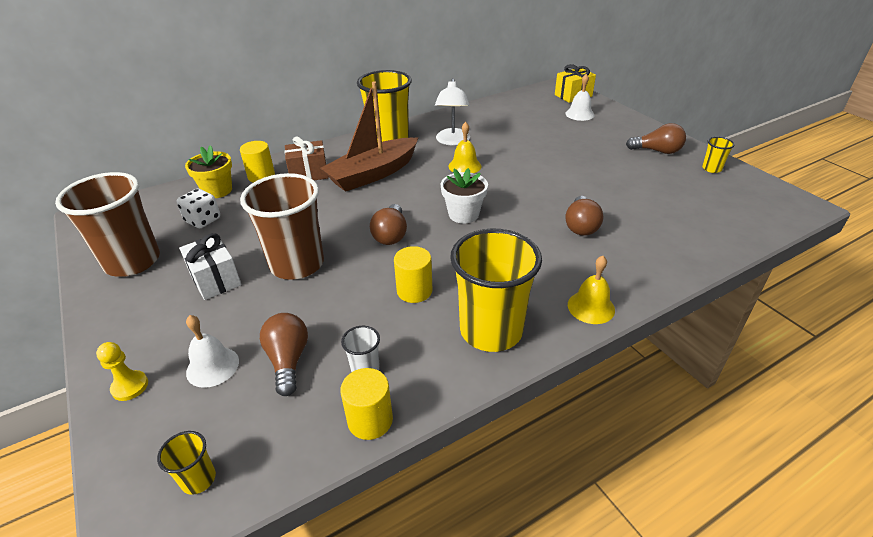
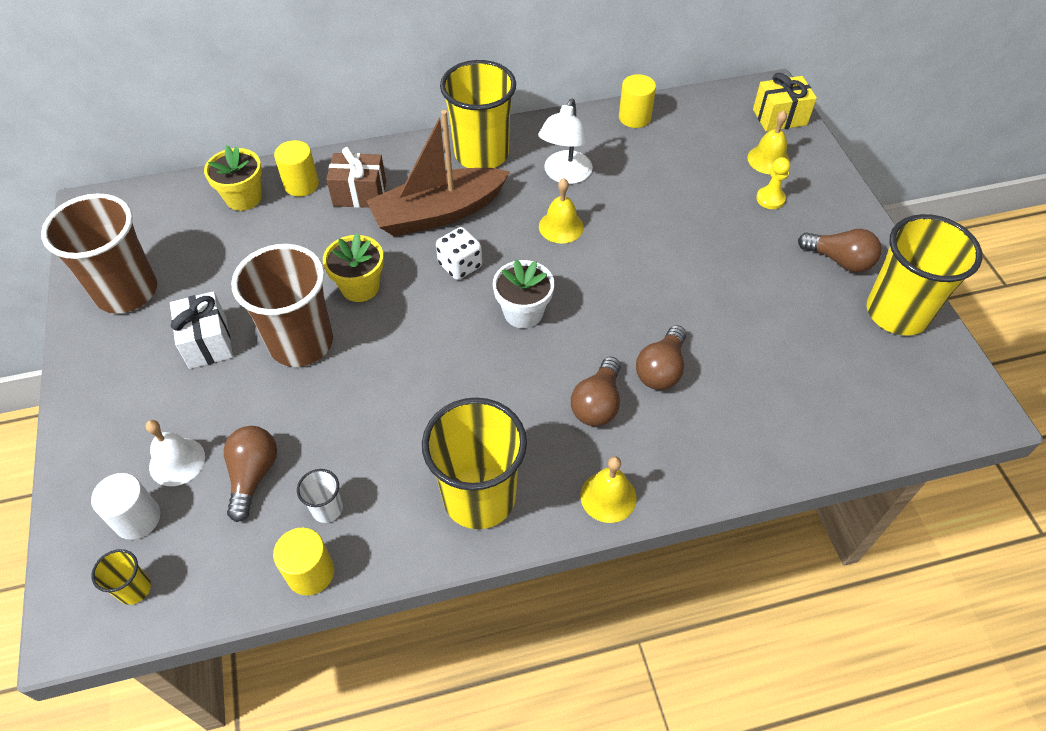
camera: 15 degrees right, 15 degrees up
yellow pawn [96,342,148,401] -> yellow pawn moved to [756,157,790,209]
white dice [177,189,220,228] -> white dice moved to [436,227,482,280]
brown light bulb [370,204,407,245] -> brown light bulb moved to [571,357,621,426]
yellow cylinder [394,246,432,303] -> yellow cylinder moved to [619,74,656,128]
white bell [565,74,594,121] -> yellow bell [747,110,790,174]
yellow cup [702,137,735,173] -> yellow cup [867,214,983,335], size x2.35
none -> white cylinder [91,473,160,540]
none -> yellow flower pot [323,233,384,302]

